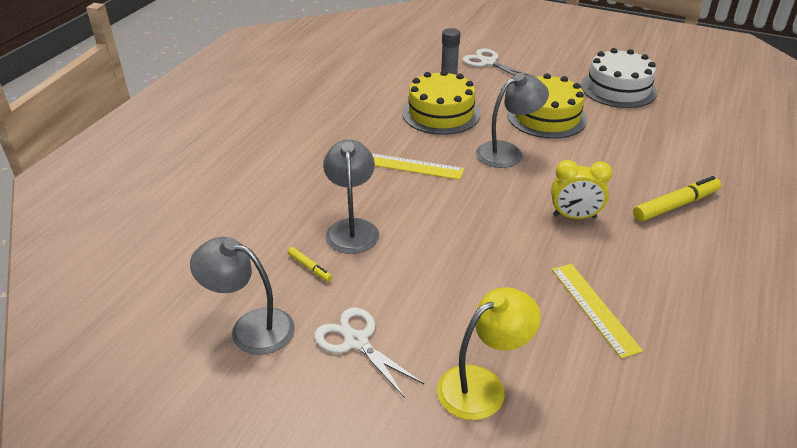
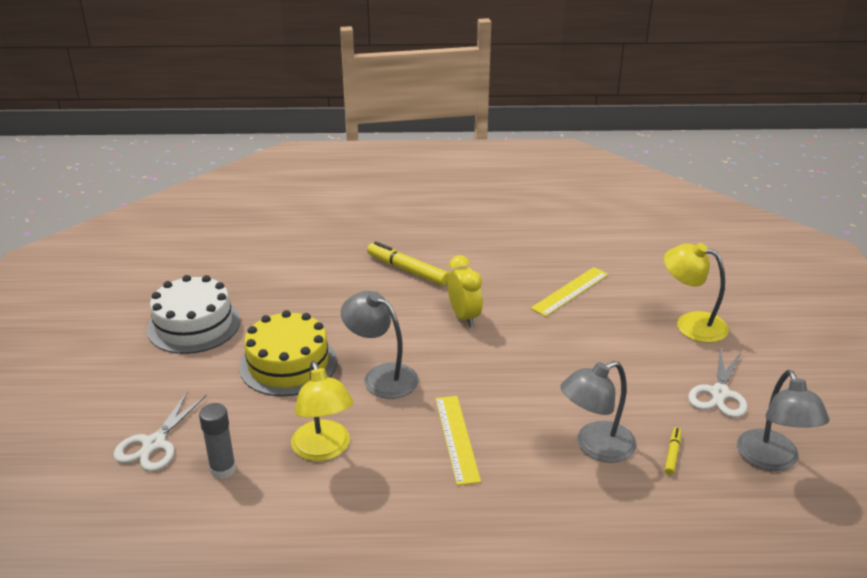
camera: 115 degrees left, 5 degrees down
yellow cake [402,70,480,135] -> yellow lamp [291,361,353,461]

